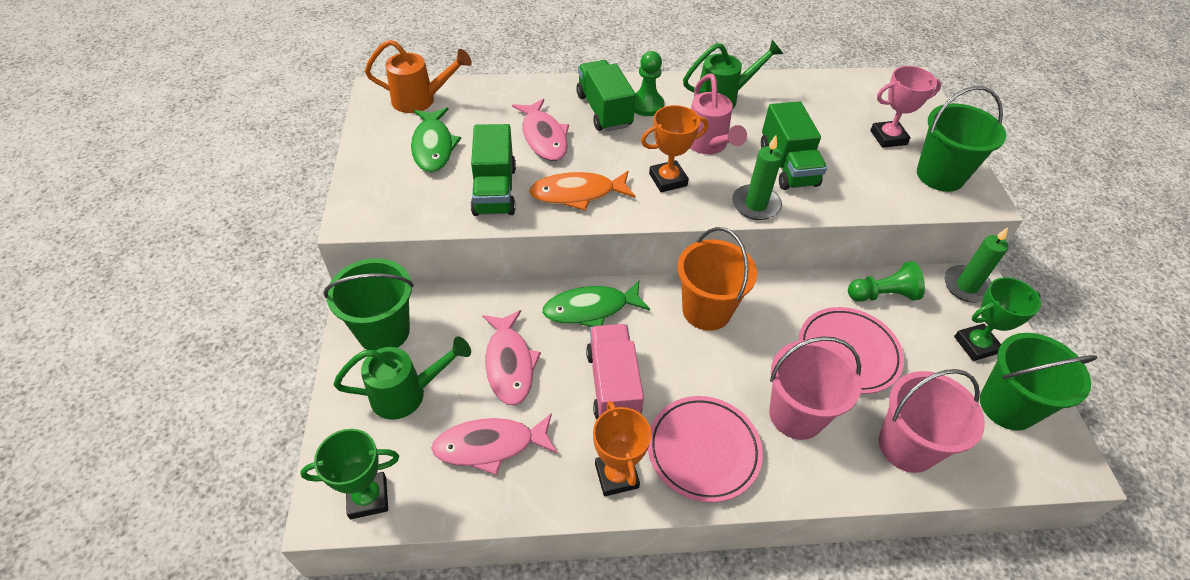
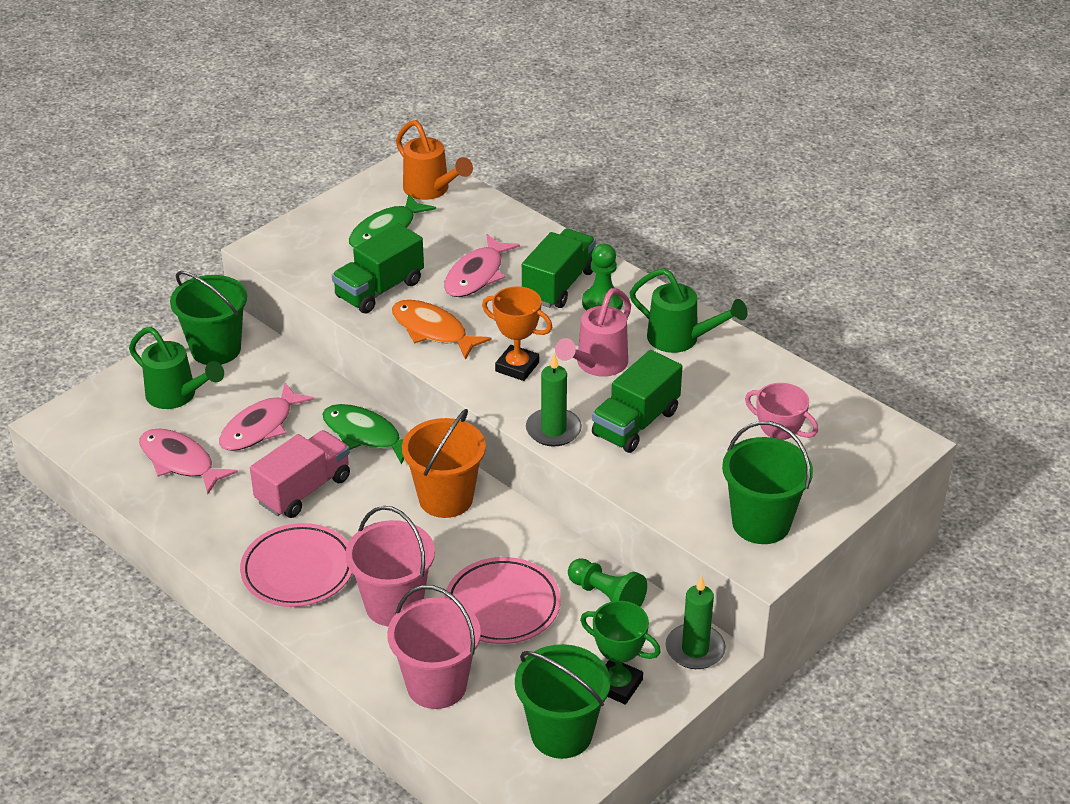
camera: 50 degrees right, 10 degrees down
green trophy [300,429,399,519] -> none
orange trophy [593,401,651,496] -> none

